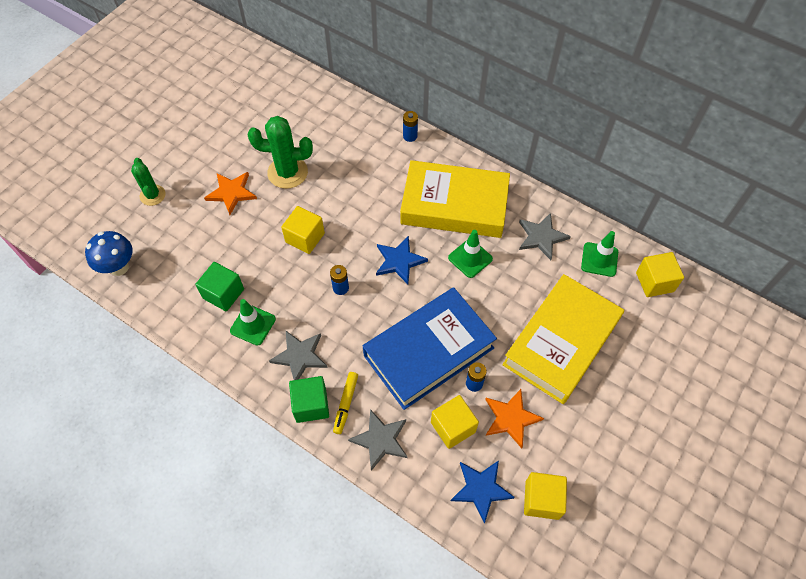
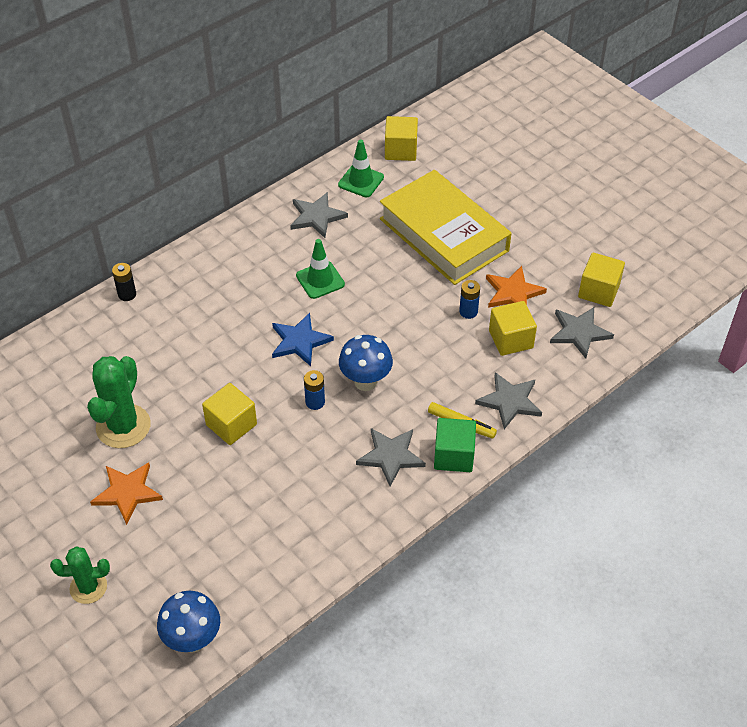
camera: 75 degrees left, 10 degrees down
green cube [195,262,244,311] -> none
green traffic cone [230,299,276,346] -> none
blue book [363,287,497,410] -> none
yellow book [400,160,510,238] -> none
blue battery [403,111,418,142] -> black battery [112,263,136,301]
blue star [451,460,515,524] -> grey star [550,307,614,359]
none -> blue mushroom [339,335,393,391]

